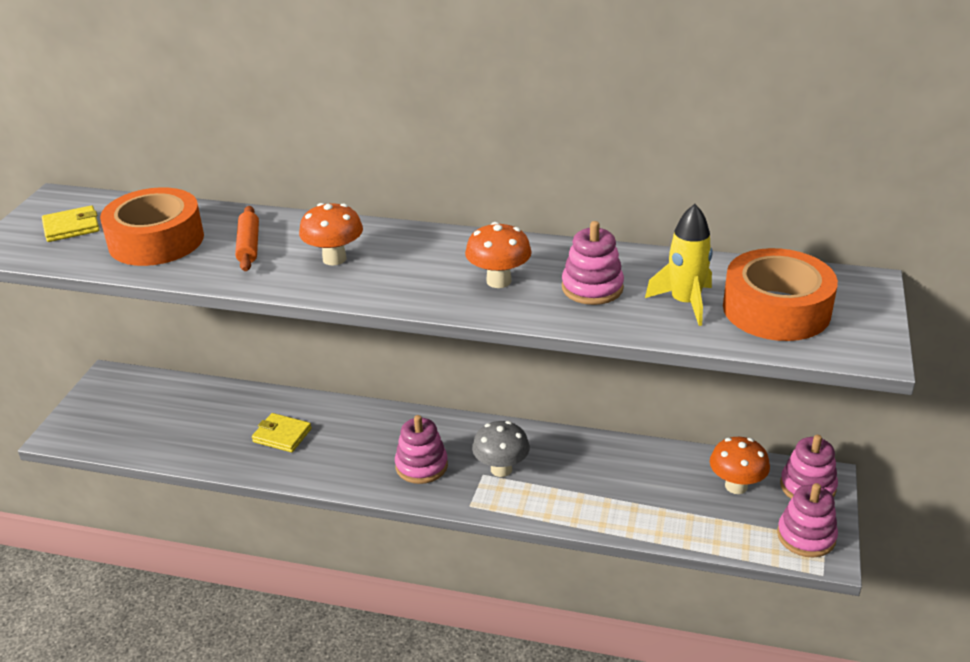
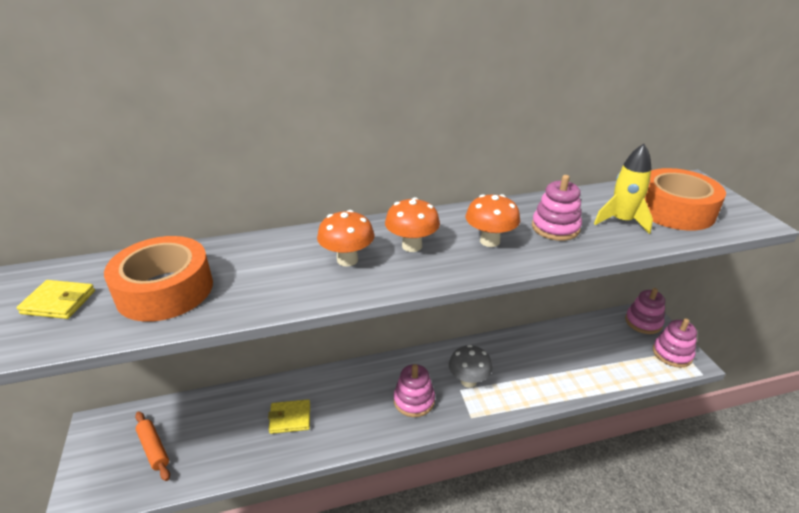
camera: 30 degrees left, 0 degrees up
yellow wallet [42,205,100,242] -> yellow wallet turned 60 degrees clockwise [17,280,95,319]
orange rolling pin [235,206,259,271] -> orange rolling pin moved to [135,411,170,481]
orange mushroom [710,437,770,494] -> orange mushroom moved to [385,197,440,252]

